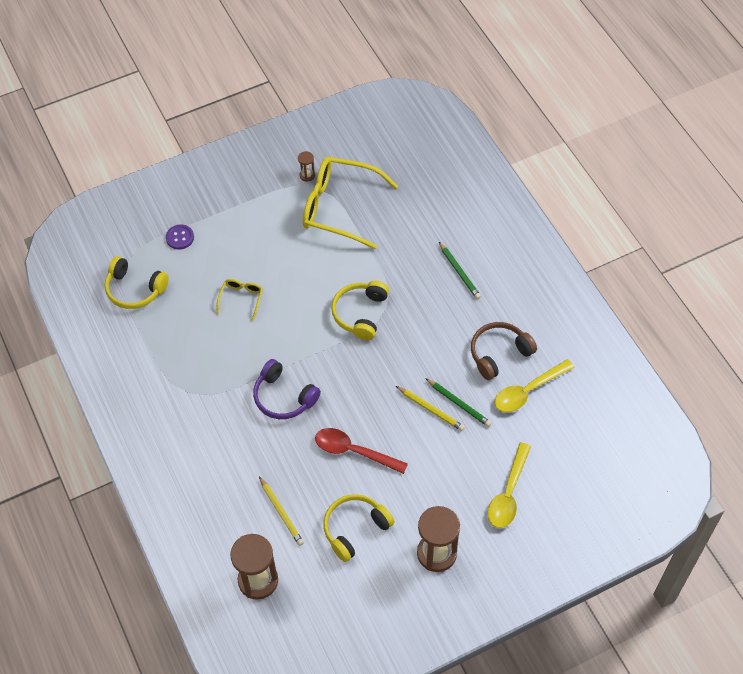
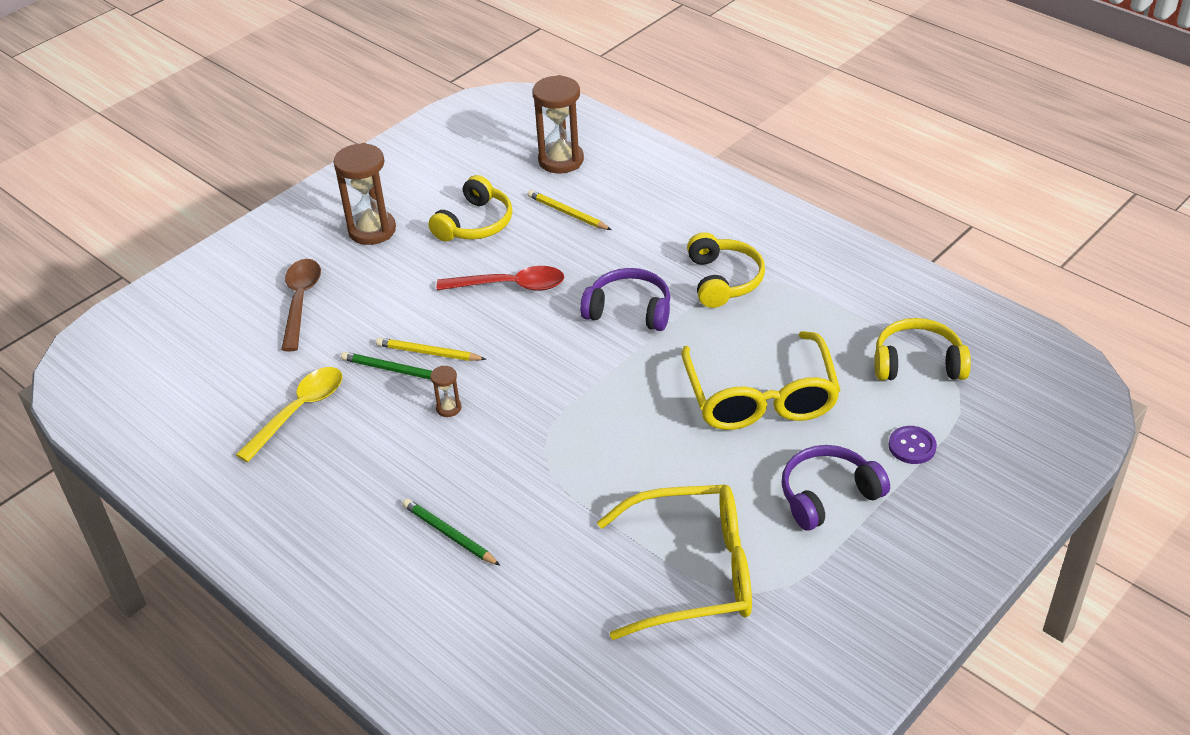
camera: 160 degrees right, 15 degrees down
yellow glasses [217,279,263,321] -> yellow glasses [681,331,841,430], size x2.22
brown hourglass [298,151,315,182] -> brown hourglass moved to [430,366,462,417]
yellow headphones [331,281,389,340] -> yellow headphones moved to [687,232,765,308]
brown headphones [471,322,537,380] -> none
yellow spoon [488,443,531,528] -> brown spoon [281,259,321,352]
none -> purple headphones [782,445,890,531]

